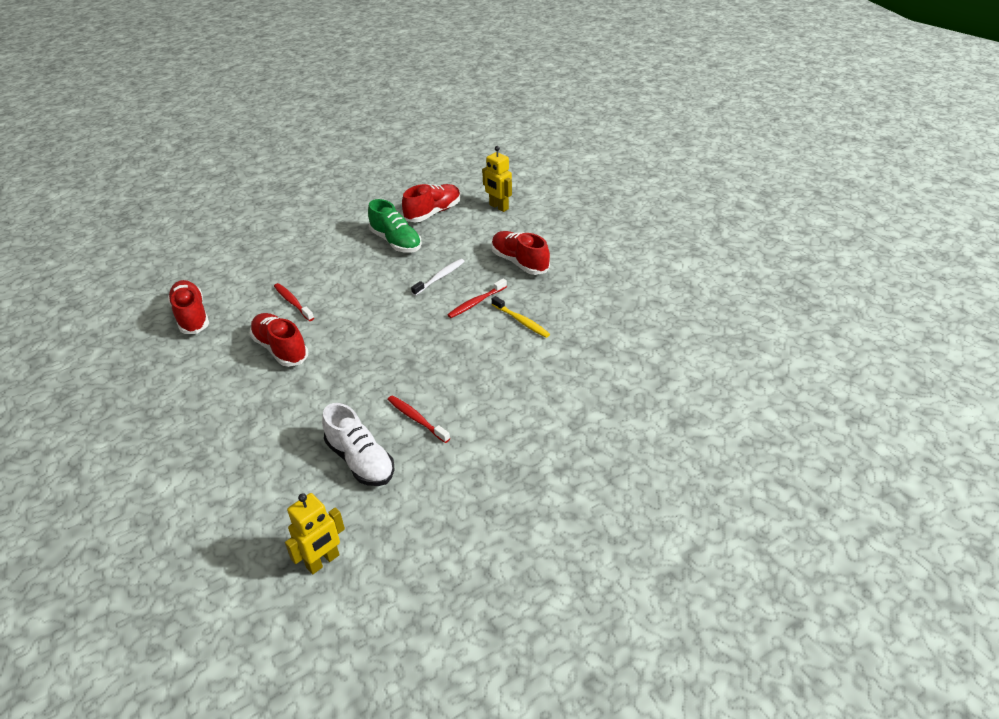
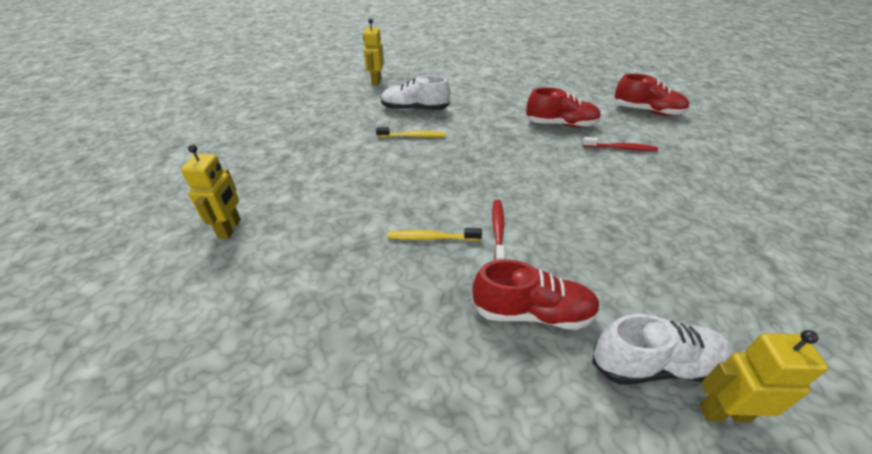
camera: 135 degrees right, 0 degrees up
green shoe [368,199,422,253] -> none
red toothbrush [388,396,450,443] -> yellow toothbrush [376,127,446,137]
red shoe [402,184,461,222] -> none
white toothbrush [411,259,465,296] -> none
none -> yellow robot [181,144,241,239]
none -> white shoe [592,314,734,385]

